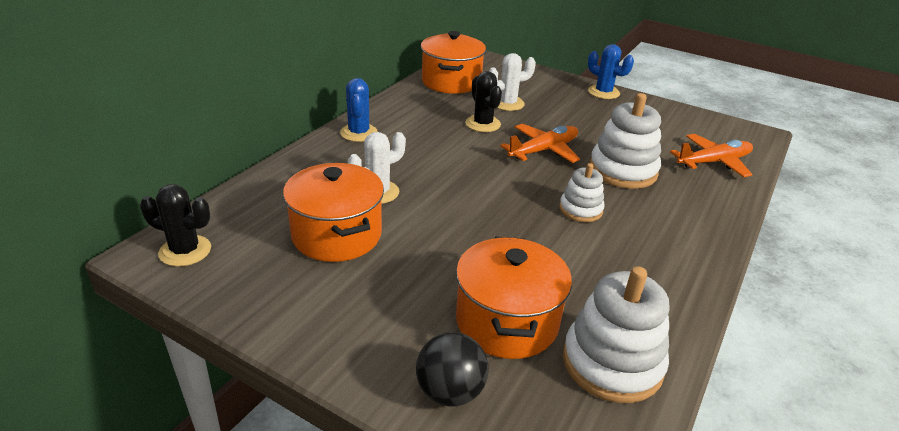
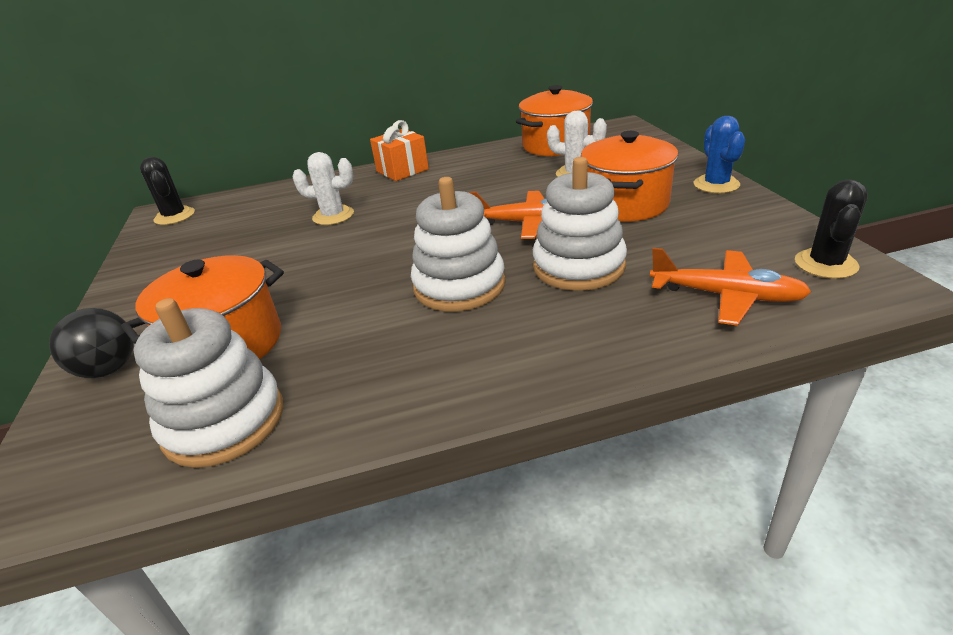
camera: 50 degrees right, 0 degrees up
orange pot [283,163,384,262] -> orange pot moved to [581,131,678,222]
blue cactus [340,78,378,142] -> orange gift [370,120,429,181]
black cactus [466,71,502,132] -> black cactus moved to [795,179,868,279]
white stacking toy [559,163,605,222] -> white stacking toy [411,177,506,312], size x1.72

